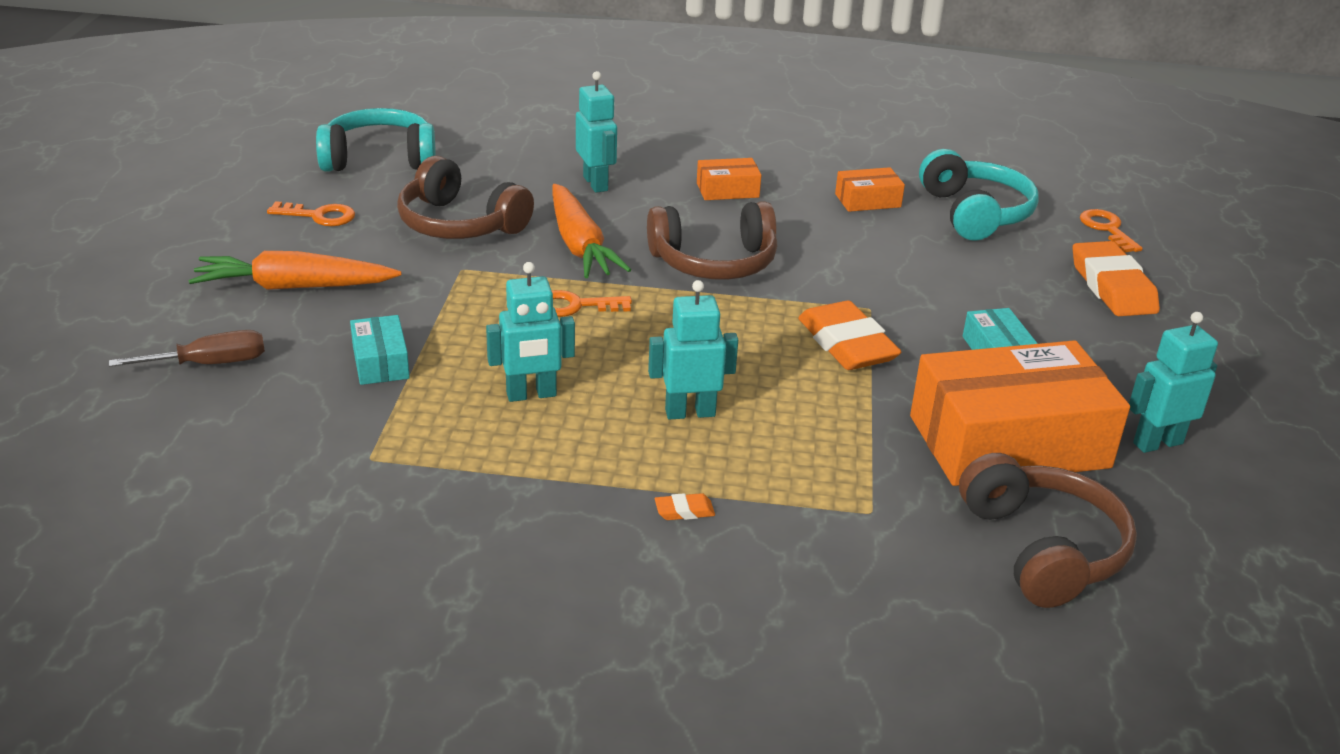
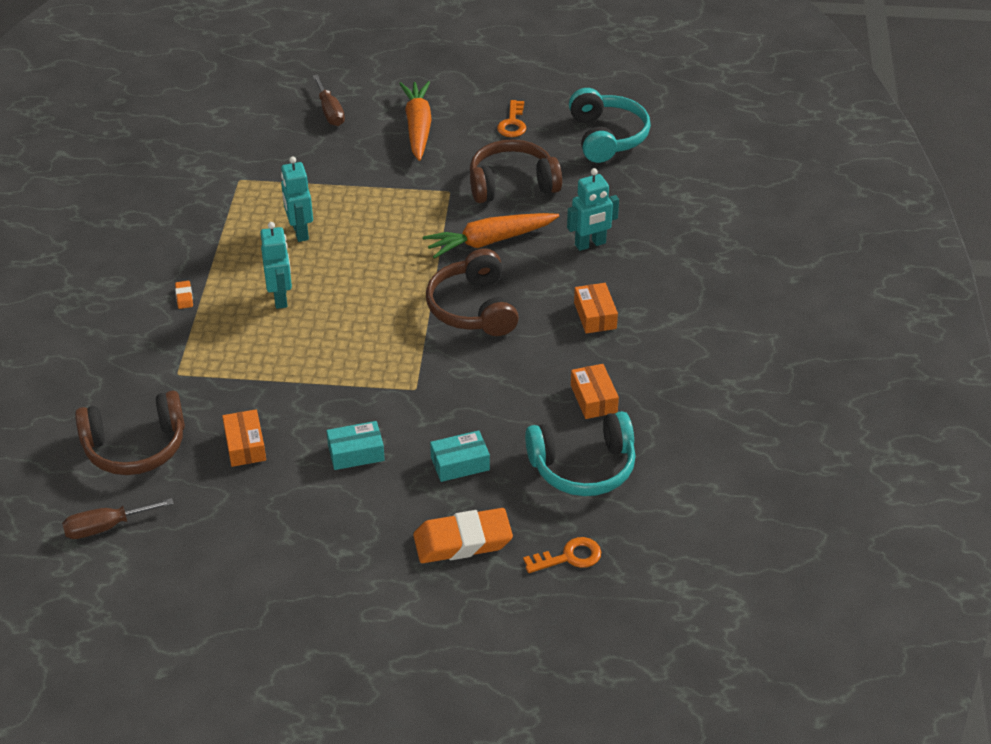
camera: 90 degrees right, 10 degrees up
turquoise box [350,315,410,385] -> turquoise box moved to [430,430,490,482]
brown headphones [397,156,534,239] -> brown headphones turned 45 degrees clockwise [470,139,562,203]
orange key [552,290,632,317] -> none
orange eraser [798,301,902,370] -> none
orange box [910,340,1130,486] -> orange box [222,409,266,467], size x0.44
turquoise robot [1129,312,1218,453] -> none
none -> brown screwdriver [62,498,174,539]

